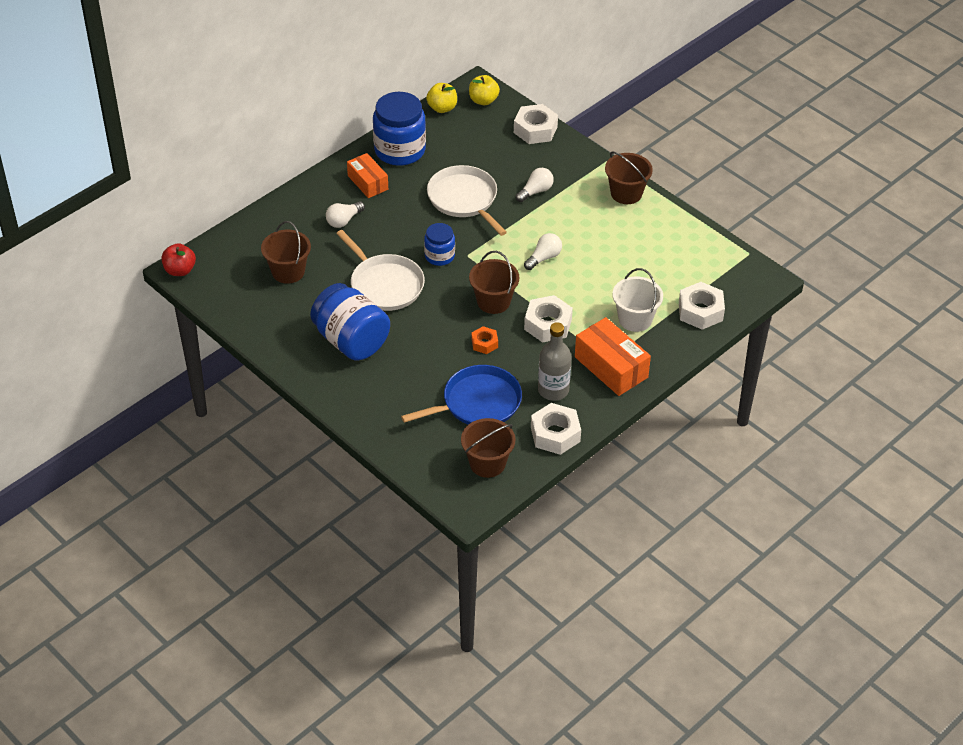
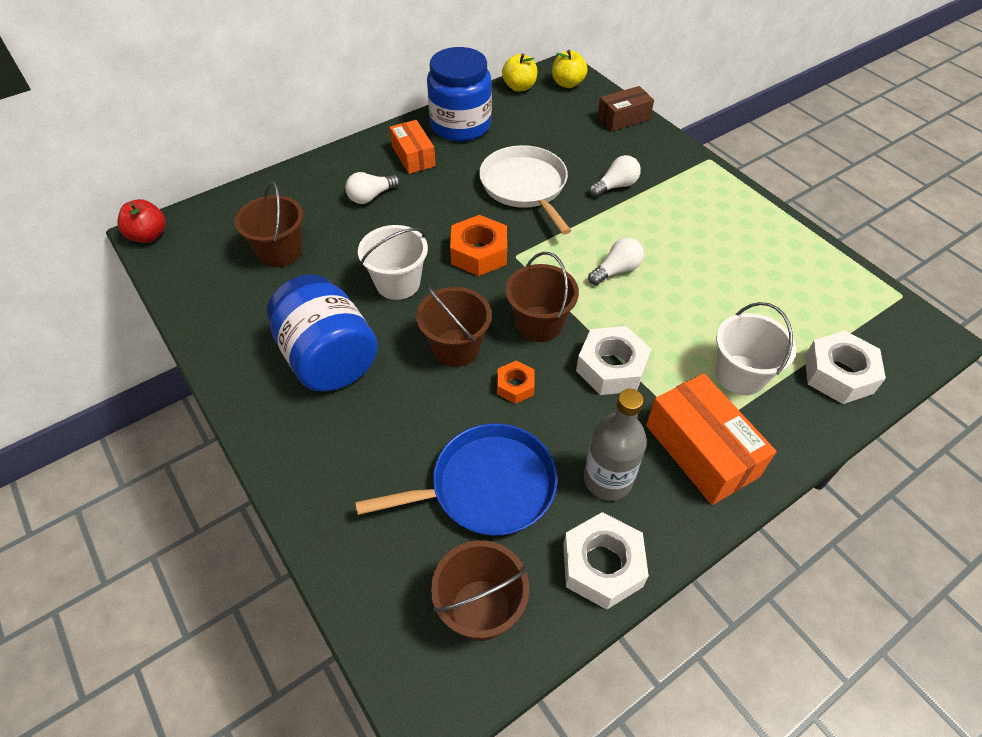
camera: 10 degrees right, 5 degrees up
white pan [336,230,425,311] -> white bucket [358,225,428,300]
blue jar [424,223,455,266] -> orange nut [450,215,507,276]
white nut [514,104,558,144] -> brown box [597,86,654,131]
brown bucket [605,151,653,204] -> brown bucket moved to [416,285,492,367]

